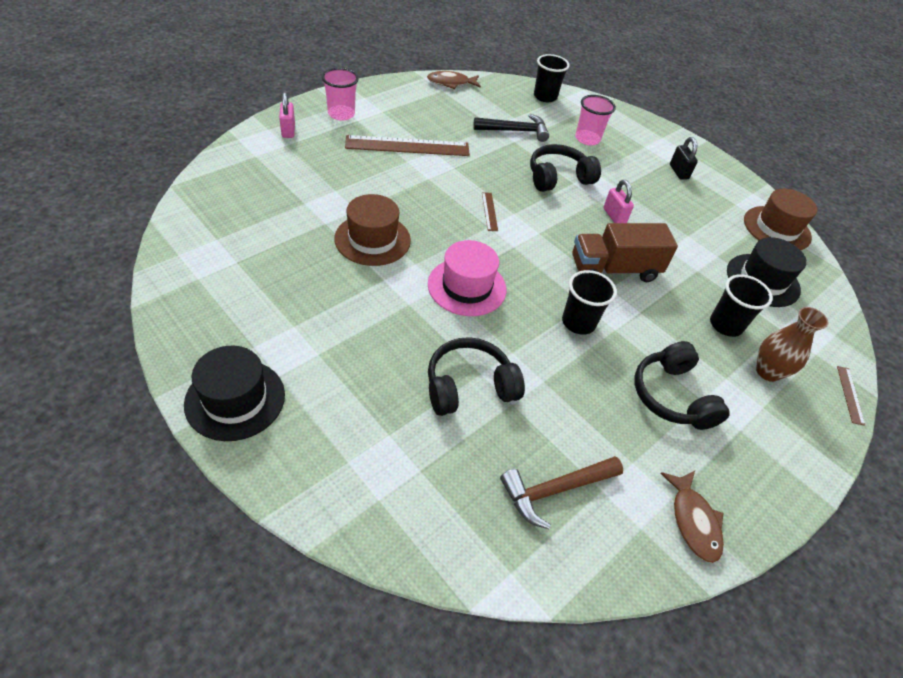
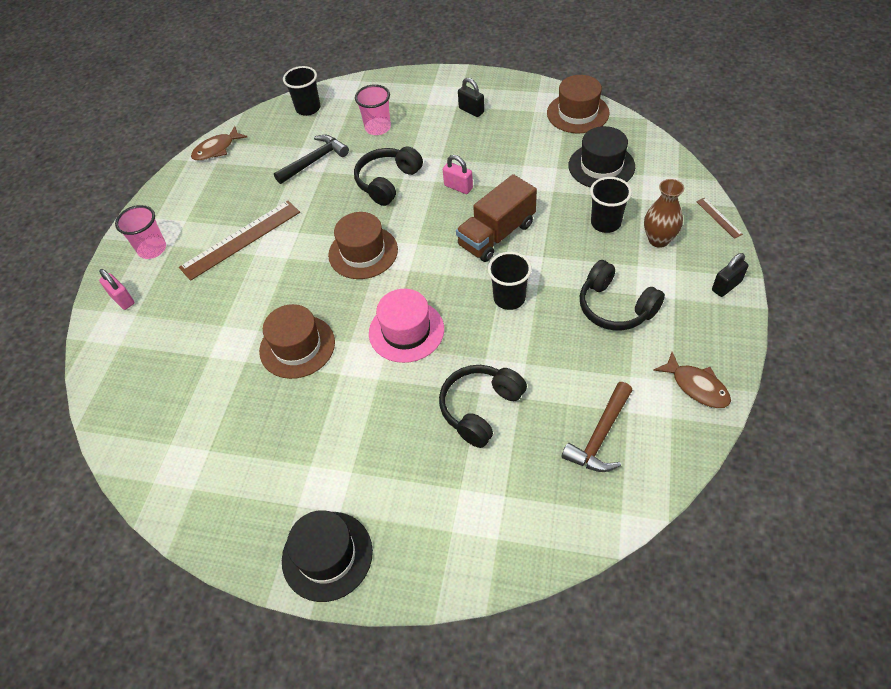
camera: 25 degrees left, 5 degrees up
brown ruler [482,192,498,231] -> brown hat [328,212,398,279]
none -> black padlock [712,253,748,297]

